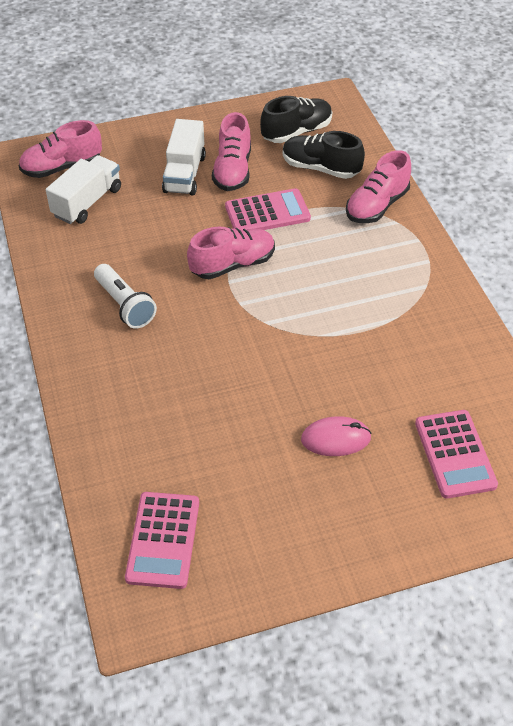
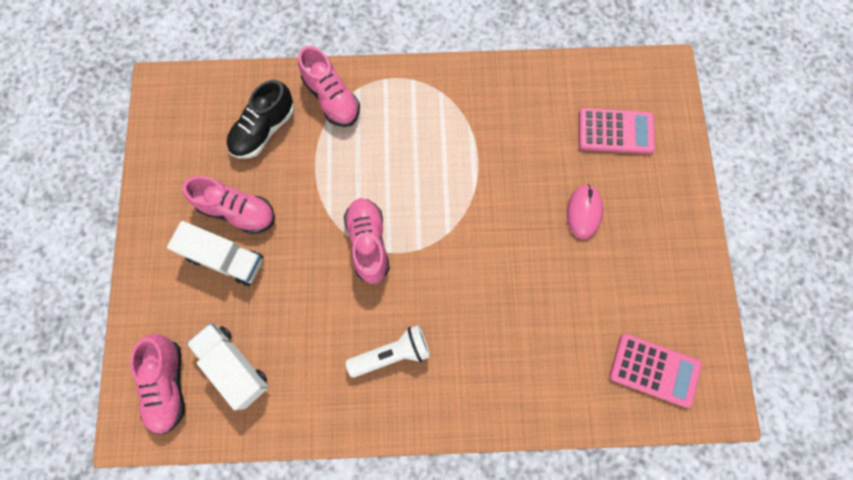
camera: 75 degrees left, 25 degrees up
pink calculator [225,188,311,230] -> none
black shoe [260,96,332,143] -> none

